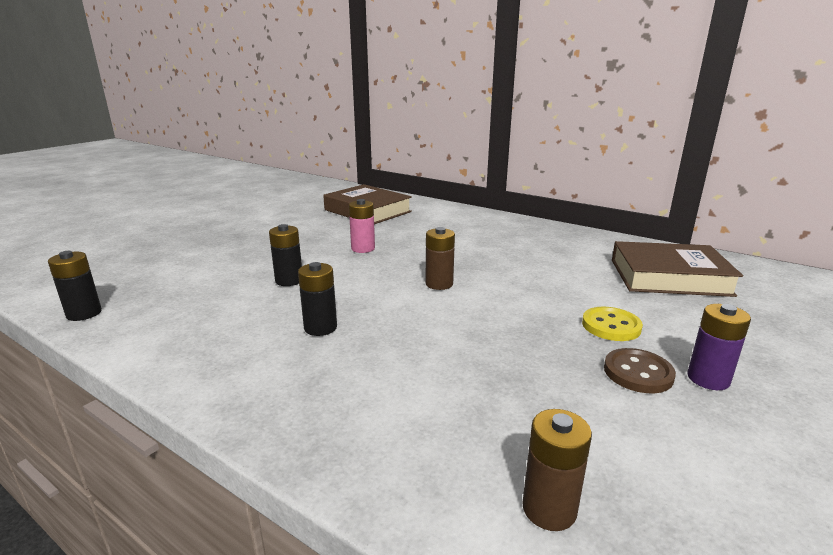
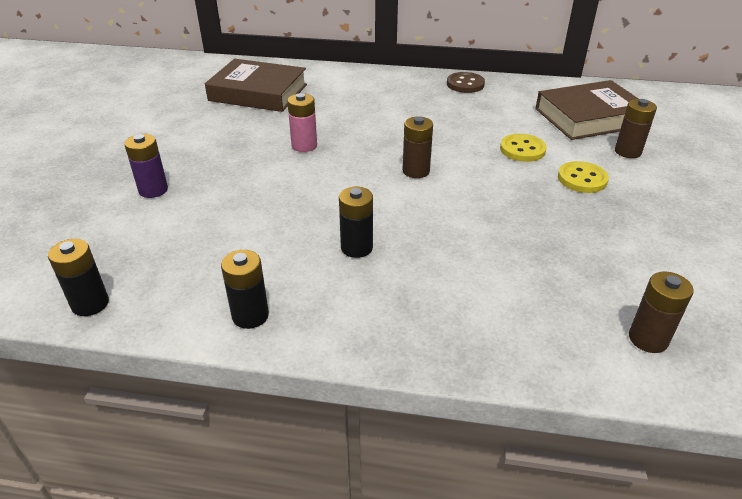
camera: 25 degrees left, 15 degrees up
black battery [269,224,302,286] -> black battery moved to [221,250,269,329]
brown button [604,348,676,393] -> brown button moved to [447,72,485,93]
purple battery [687,304,751,390] -> purple battery moved to [124,134,168,198]
none -> yellow button [500,134,547,162]
none -> brown battery [615,99,657,158]

